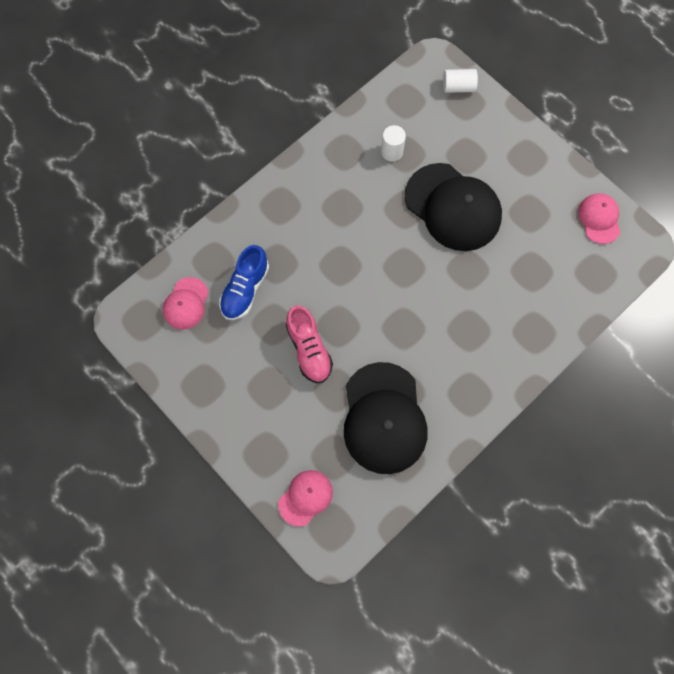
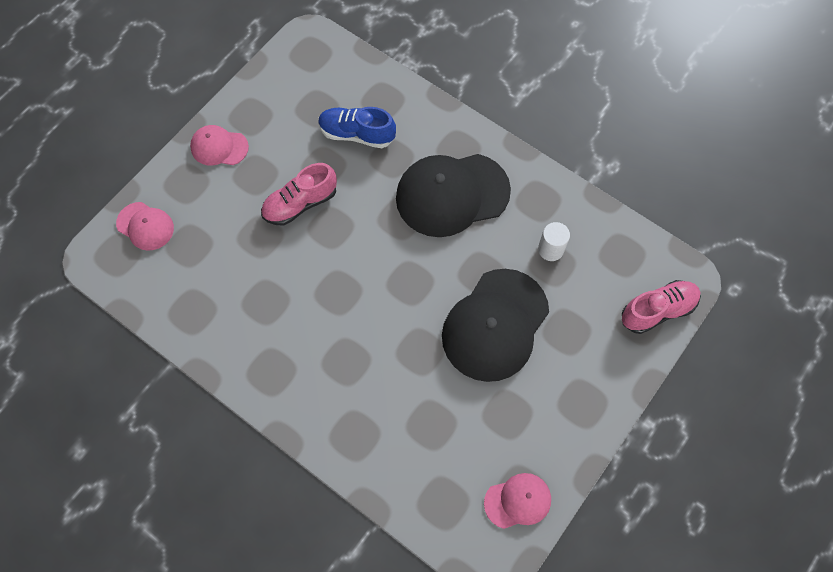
camera: 80 degrees right, 5 degrees down
pink cap [163,277,209,330] -> pink cap moved to [190,125,249,165]
black cap [344,362,428,474] -> black cap moved to [396,154,511,237]
white cylinder [443,69,478,93] -> pink shoe [622,280,701,334]

